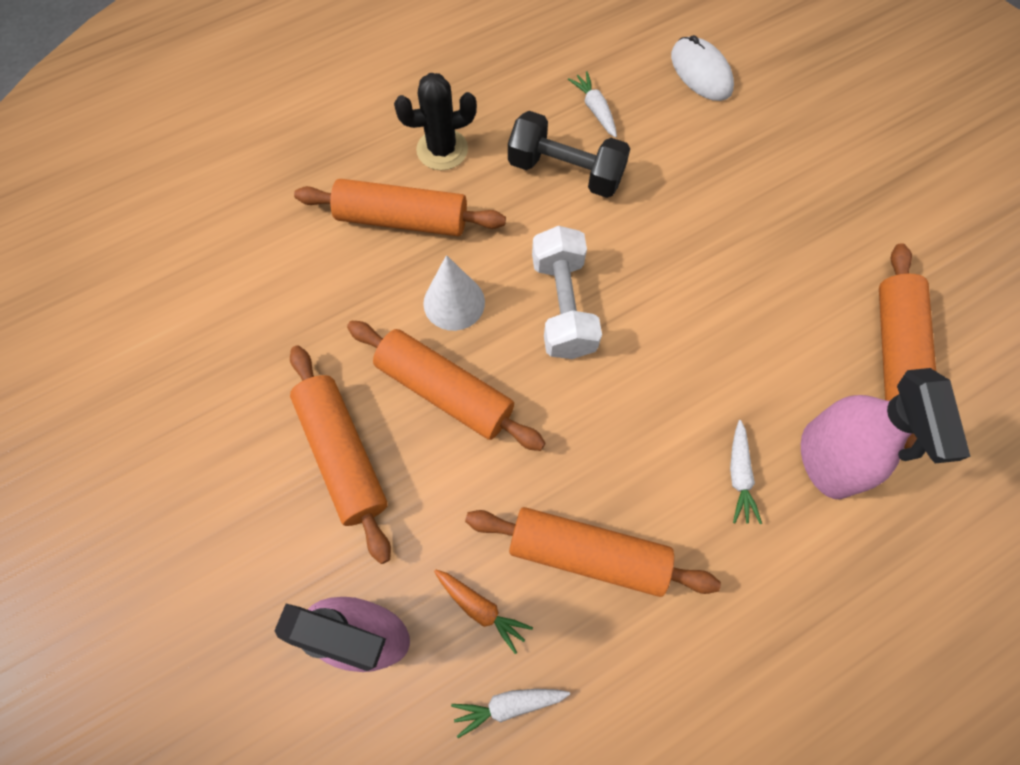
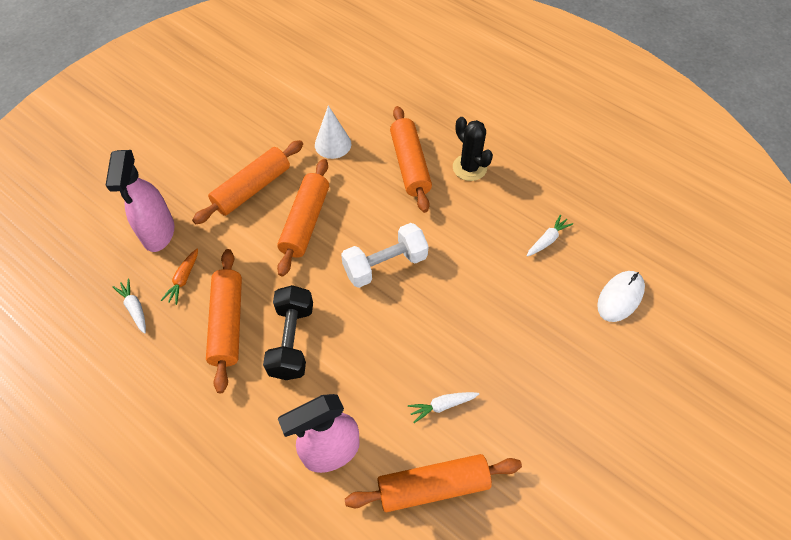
camera: 70 degrees right, 10 degrees down
white cone [423,255,485,331] -> white cone moved to [315,105,351,159]
black dumbbell [508,111,630,198] -> black dumbbell moved to [263,285,313,380]
white carrot [730,420,762,524] -> white carrot moved to [408,392,479,423]

